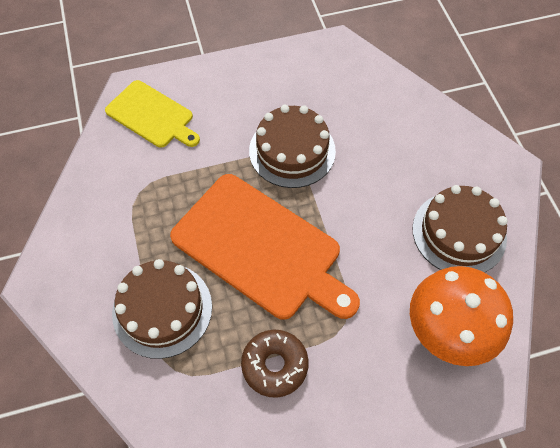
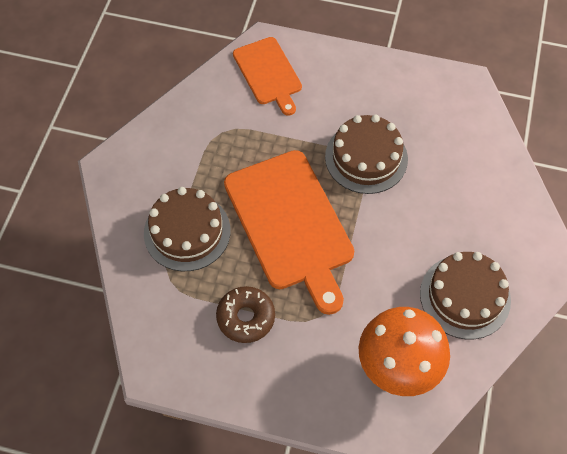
camera: 30 degrees right, 0 degrees up
yellow cutting board [105,80,200,148] -> orange cutting board [233,37,302,116]

